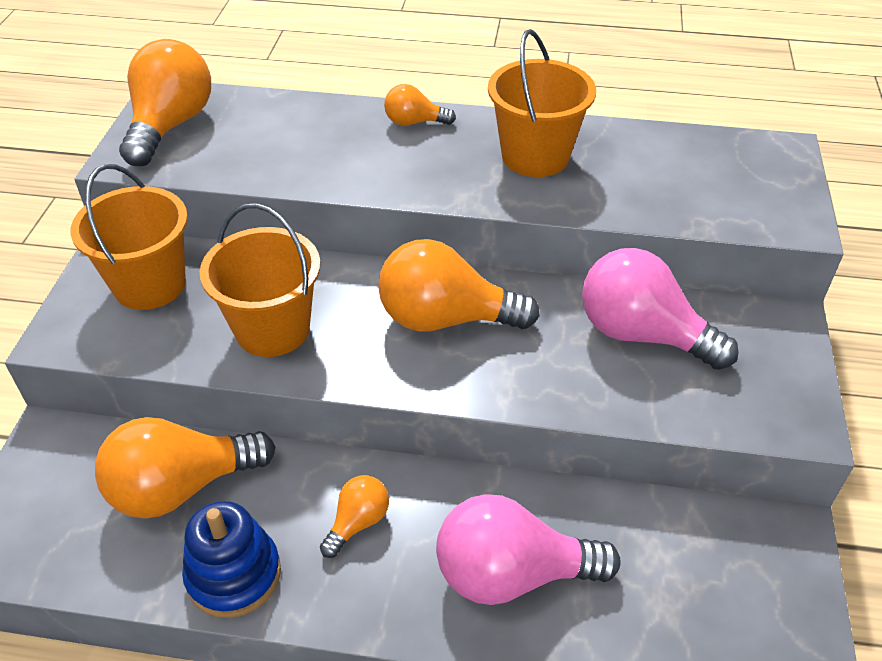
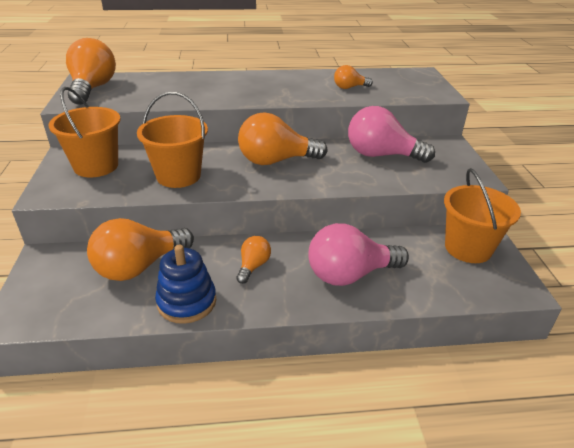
camera: 15 degrees left, 10 degrees down
orange light bulb [384,84,456,126] -> orange light bulb moved to [334,65,373,89]
orange bucket [488,29,596,177] -> orange bucket moved to [444,168,521,263]

